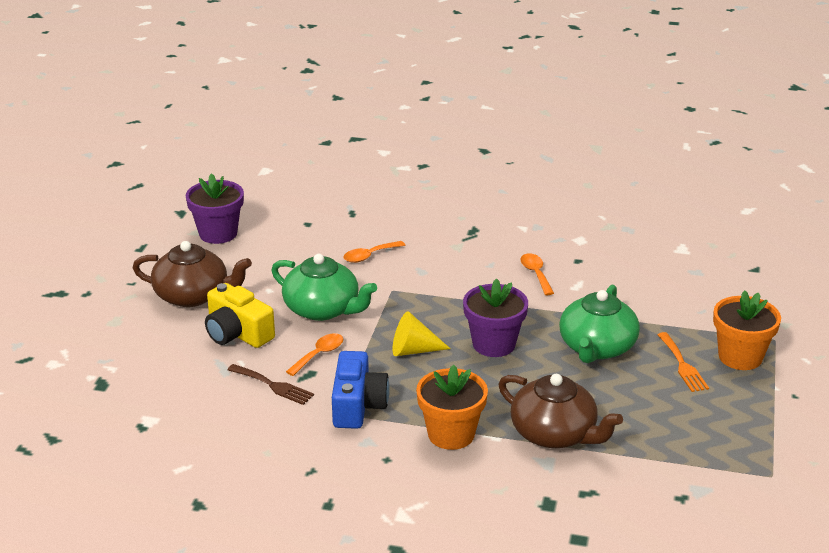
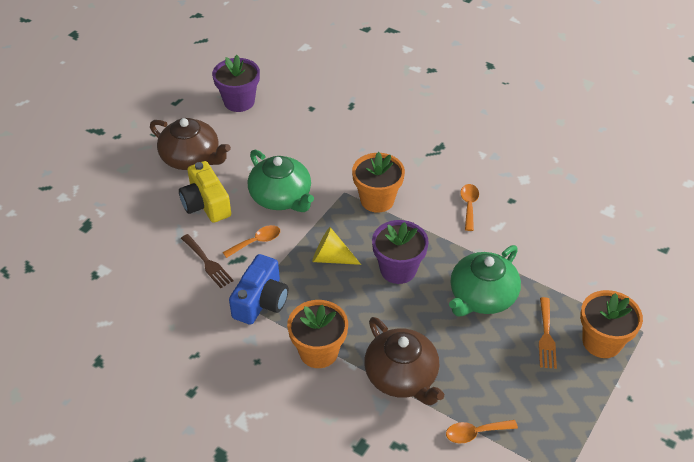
camera: 20 degrees right, 15 degrees up
orange spoon [343,241,405,263] -> orange spoon moved to [446,420,518,443]
none -> orange flower pot [352,152,405,213]

